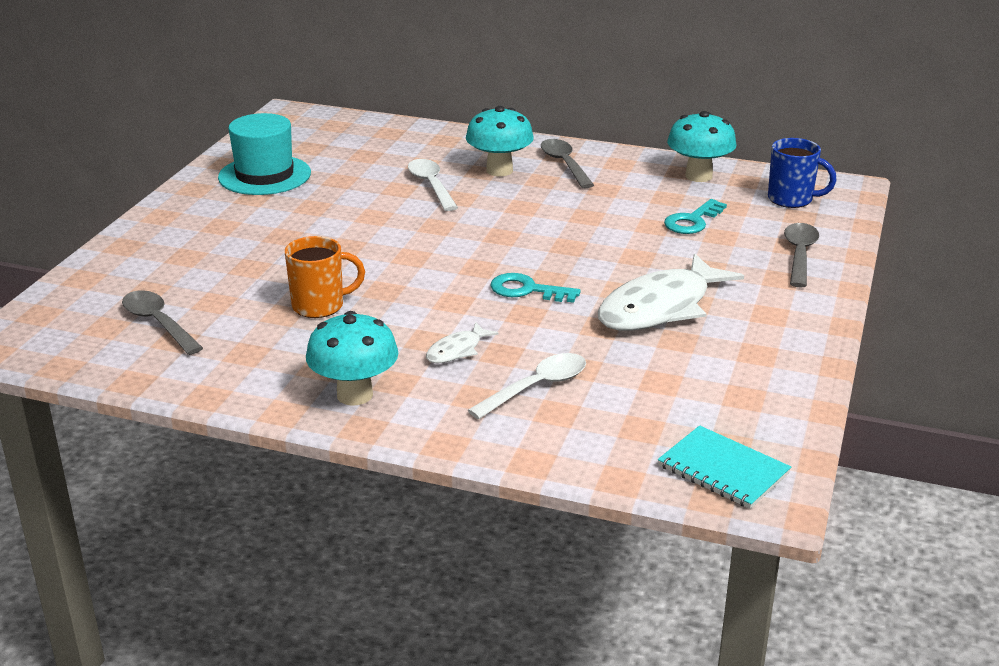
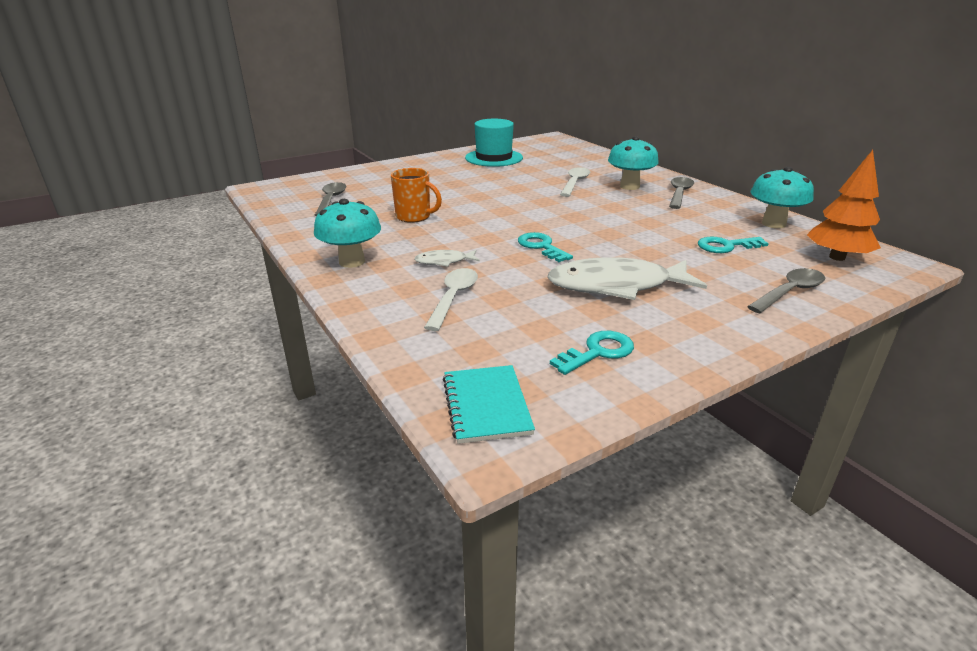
camera: 40 degrees right, 0 degrees up
white spoon [468,353,586,419] -> white spoon turned 75 degrees counterclockwise [424,268,478,331]
blue mug [768,138,837,208] -> orange tree [807,150,881,261]
none -> turquoise key [550,331,634,375]

